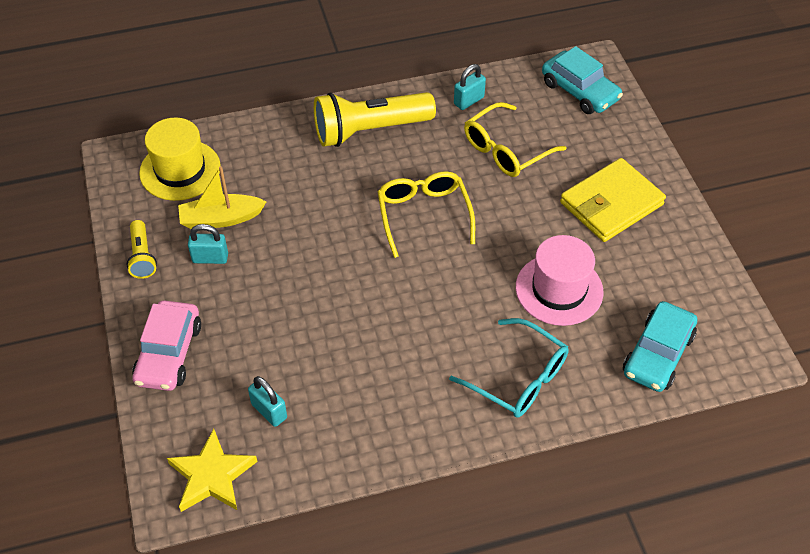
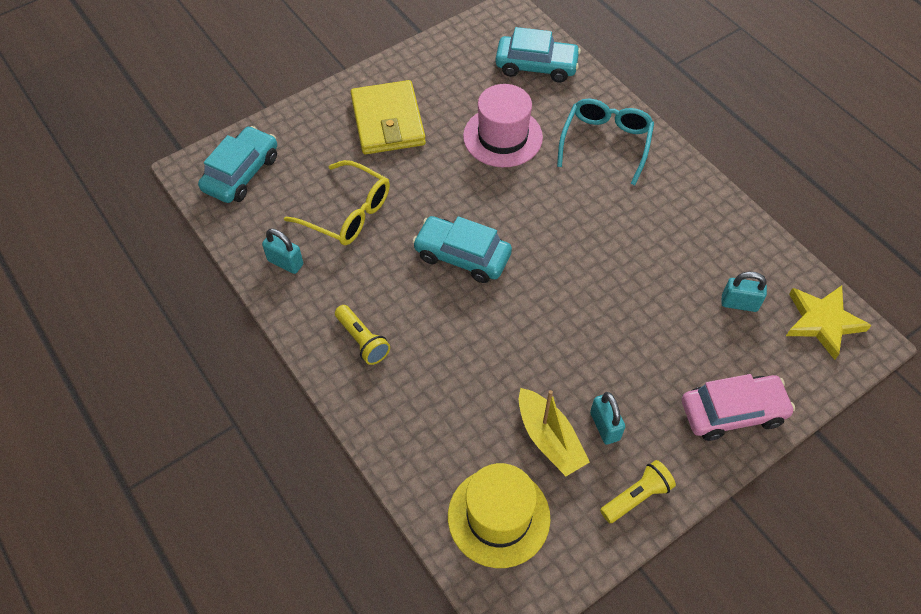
camera: 110 degrees left, 5 degrees up
turquoise padlock [248,376,287,427] -> turquoise padlock turned 75 degrees clockwise [721,272,767,312]
yellow flashlight [314,92,436,147] -> yellow flashlight [335,305,390,365], size x0.50
yellow glasses [378,171,475,258] -> turquoise car [412,216,512,283]
yellow wallet [560,158,666,242] -> yellow wallet turned 45 degrees clockwise [351,80,426,154]

